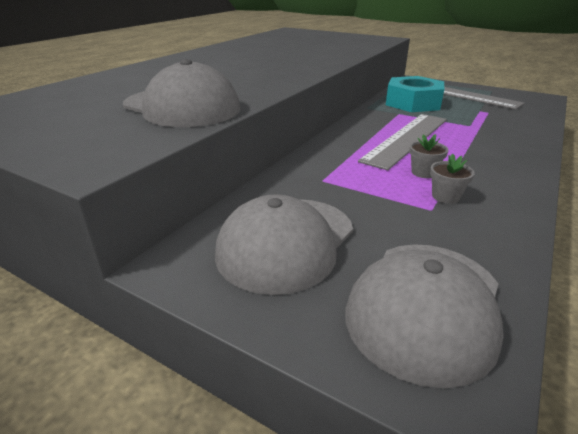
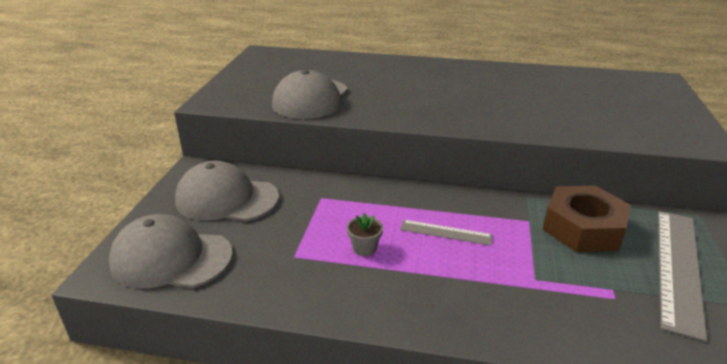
camera: 70 degrees right, 0 degrees up
grey ruler [358,114,447,171] -> grey ruler [400,220,492,246], size x0.52
turquoise nut [386,76,444,112] -> brown nut [542,186,631,252]
grey flower pot [430,154,475,204] -> none

